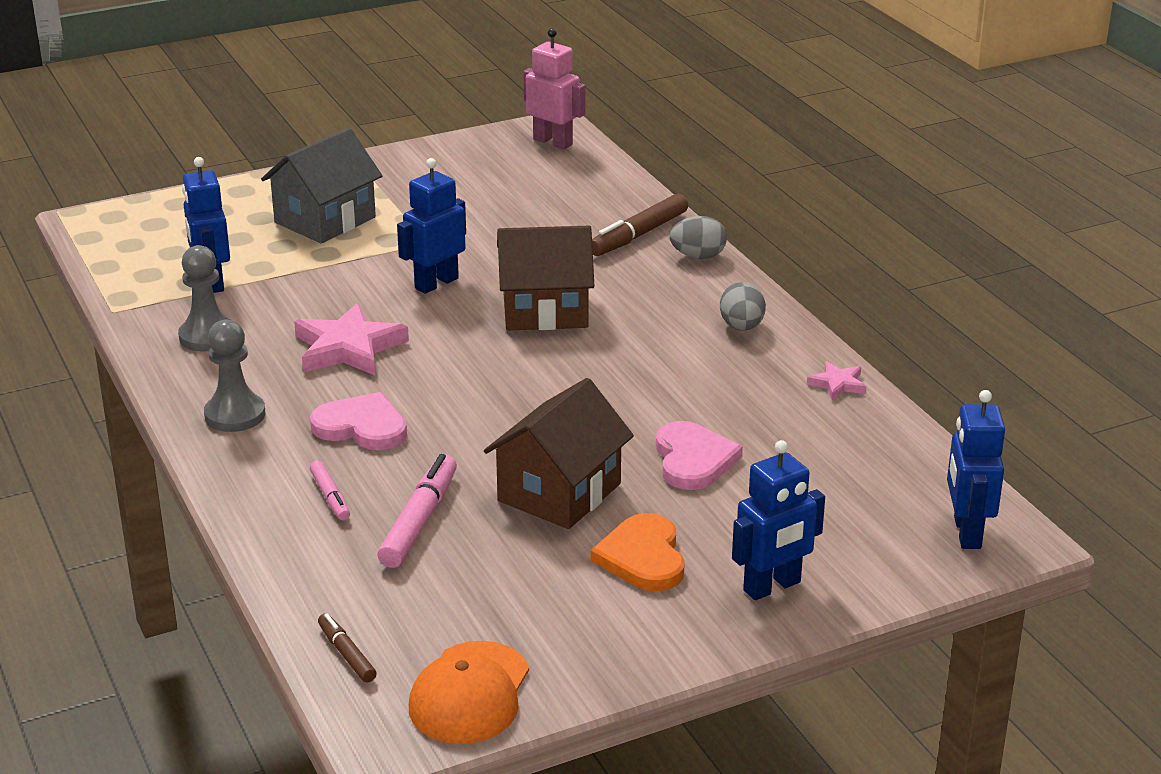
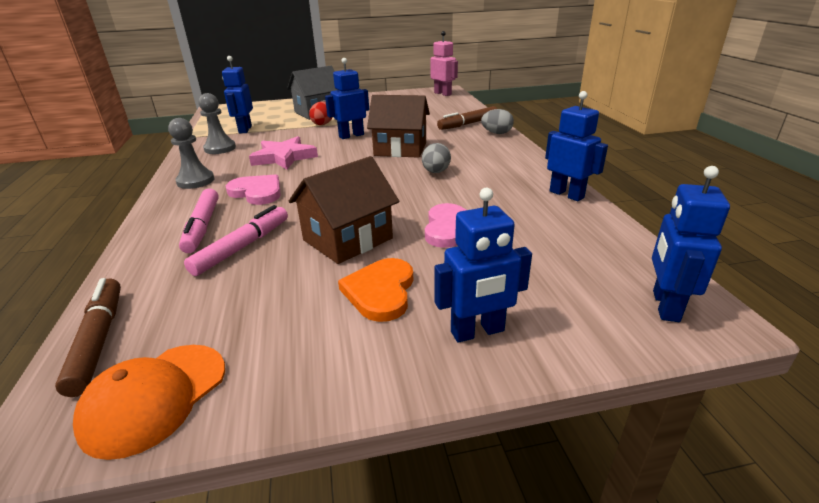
camera: 15 degrees right, 0 degrees up
pink marker [310,461,350,520] -> pink marker [179,188,219,253], size x1.77
brown marker [318,613,377,683] -> brown marker [55,278,121,397], size x1.77
grey egg [720,282,766,331] -> grey egg moved to [422,143,451,173]
pink star [807,361,866,400] -> blue robot [545,91,608,201]
none -> red egg [309,101,332,125]

